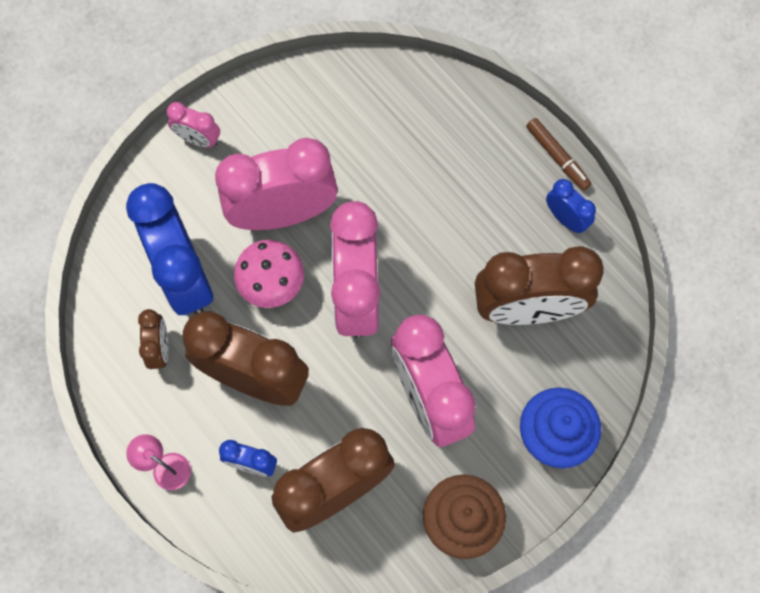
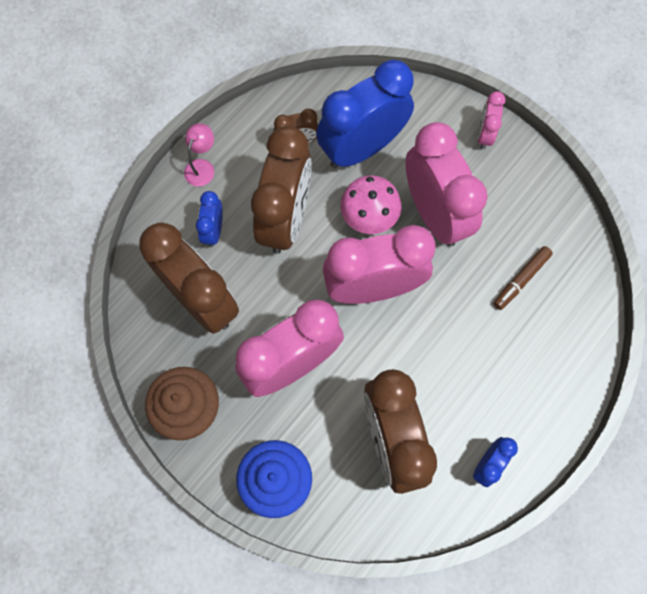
camera: 80 degrees right, 0 degrees up
brown marker [526,118,591,191] -> brown marker moved to [494,246,553,310]

